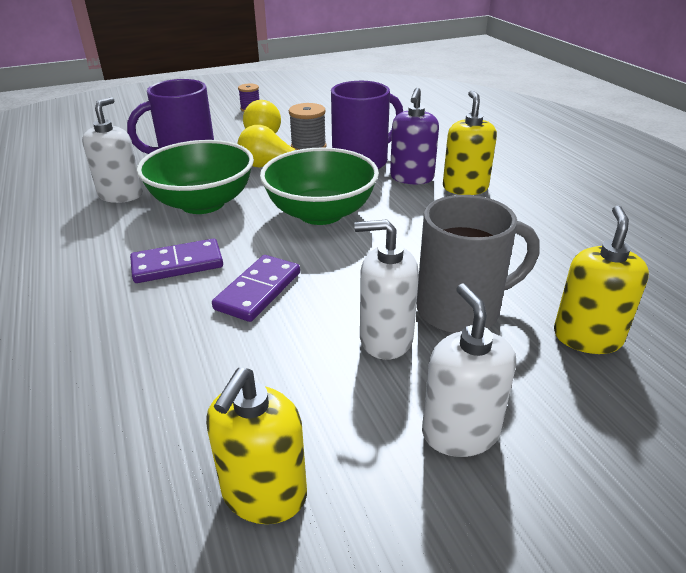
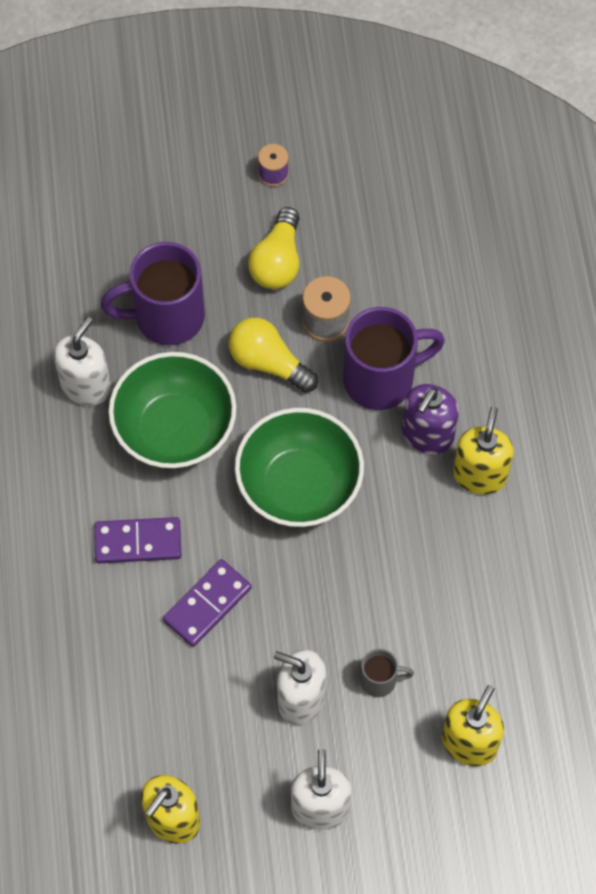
camera: 15 degrees right, 30 degrees up
grey mug [417,195,540,333] -> grey mug [360,649,414,697], size x0.48

